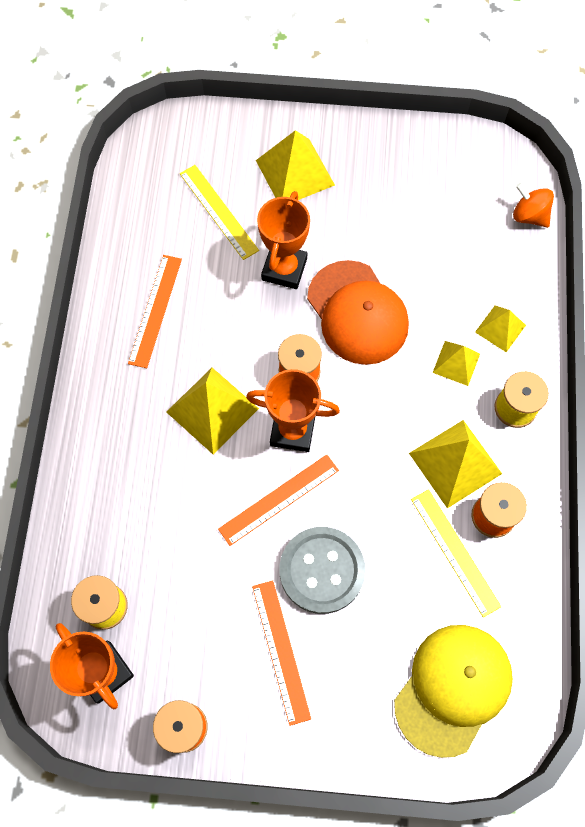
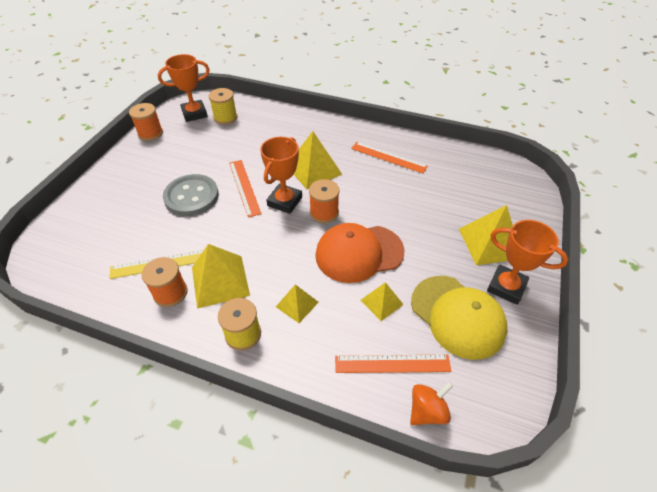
camera: 105 degrees right, 20 degrees down
yellow ruler [180,165,259,260] -> none
orange ruler [252,580,311,726] -> orange ruler moved to [335,355,452,373]
orange trophy [257,191,310,289] -> orange trophy moved to [487,220,569,305]
yellow cap [394,625,513,758] -> yellow cap moved to [411,276,507,360]
yellow pyramid [475,305,526,352] -> yellow pyramid moved to [361,282,404,321]

